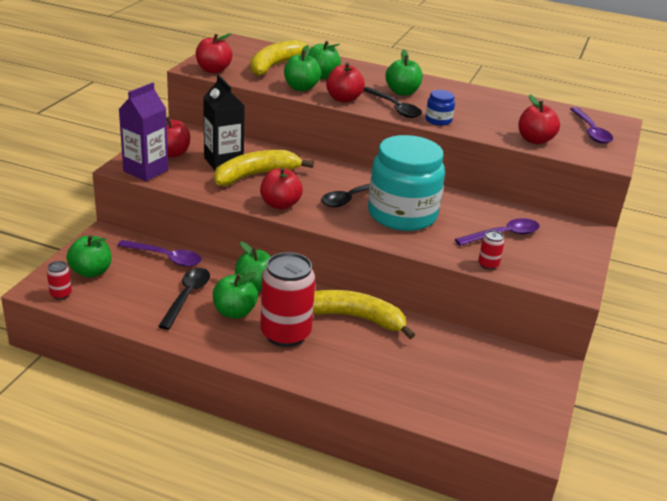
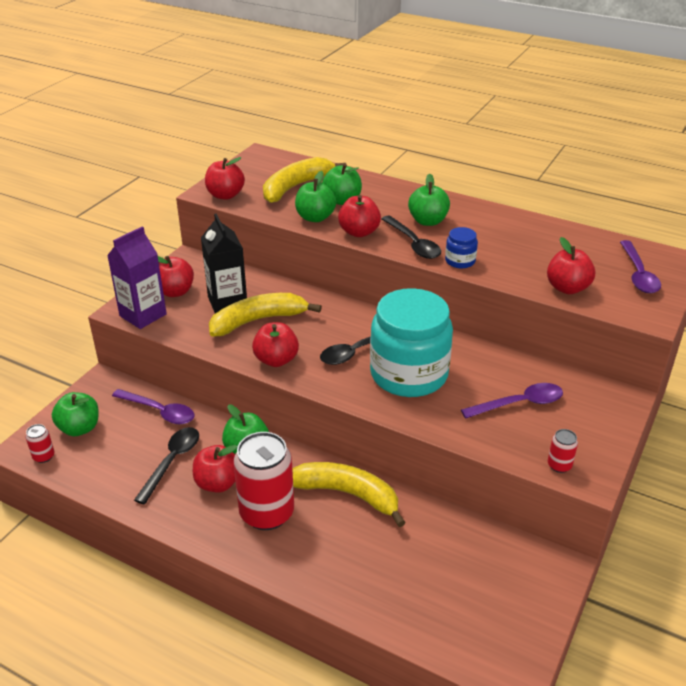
camera: 10 degrees right, 5 degrees up
green apple [213,272,258,319] -> red apple [193,445,238,493]
red can [478,230,505,270] -> red can moved to [548,429,578,473]

